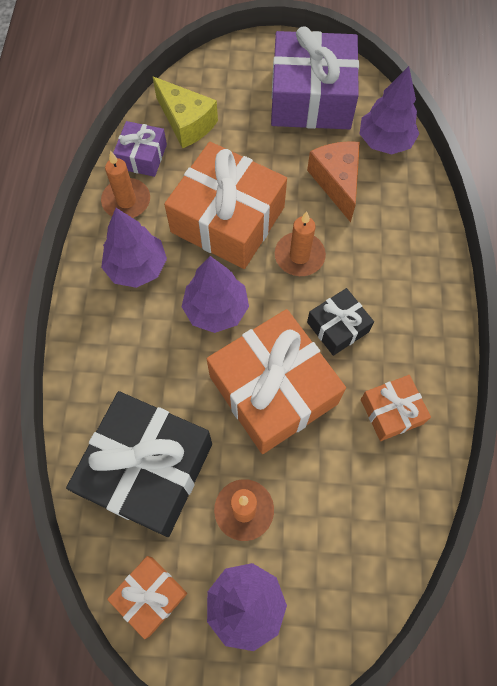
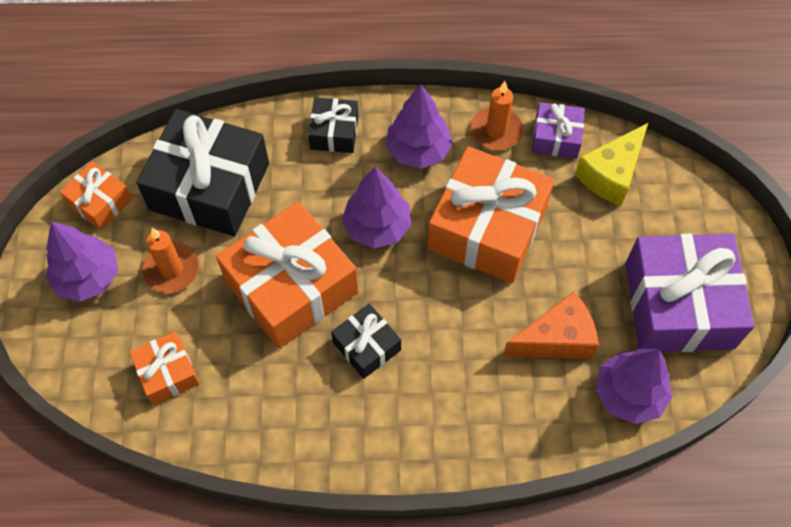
camera: 85 degrees right, 5 degrees down
orange candle [275,211,326,276] -> none
orange gift [361,375,431,441] -> orange gift moved to [129,331,199,405]
none -> black gift [308,97,358,153]

